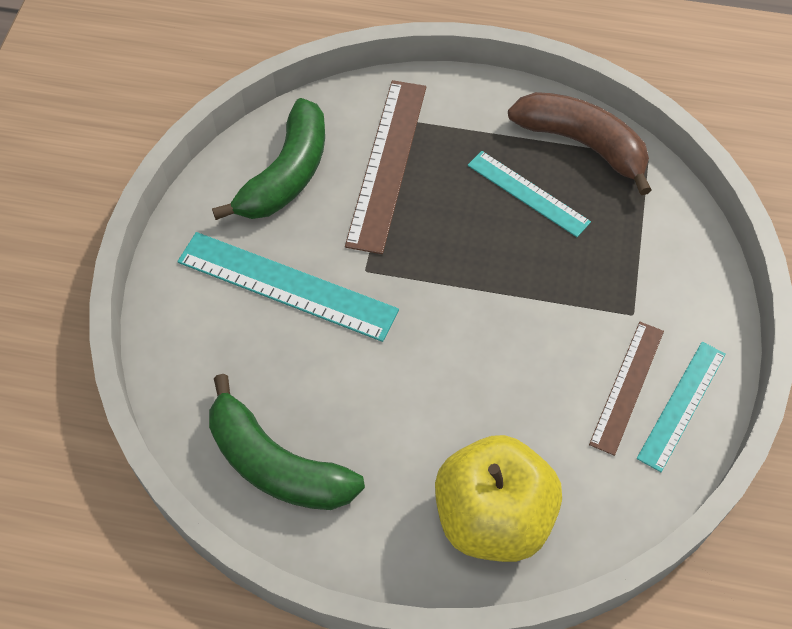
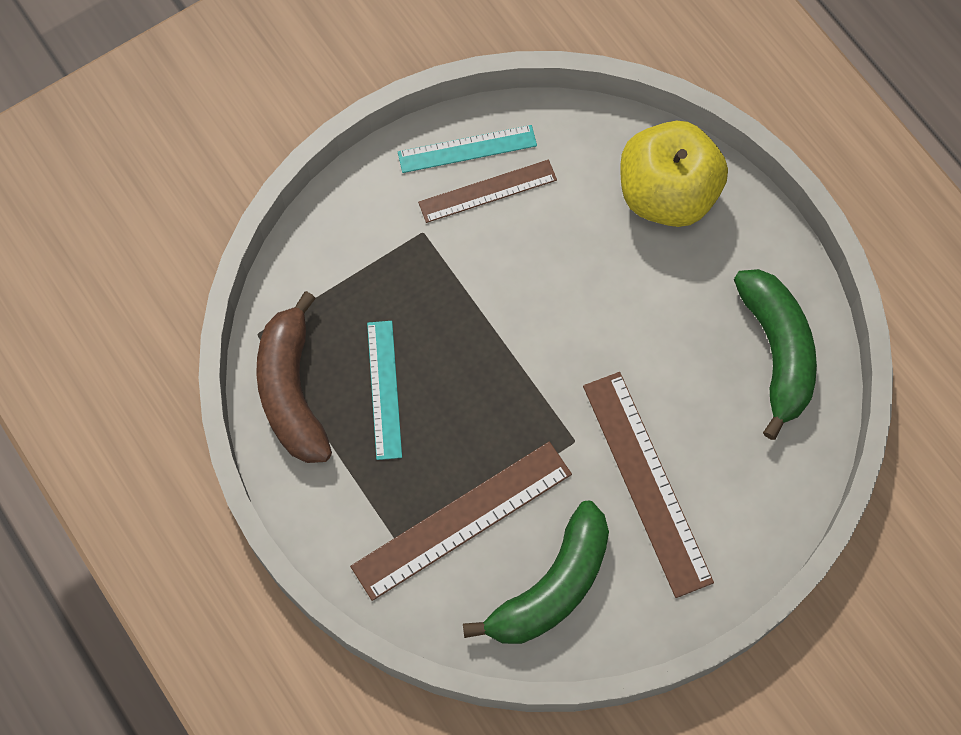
camera: 135 degrees left, 10 degrees up
turquoise ruler [177,232,399,342] -> brown ruler [583,372,714,598]
green banana [212,98,325,220] -> green banana turned 150 degrees clockwise [463,501,609,644]

